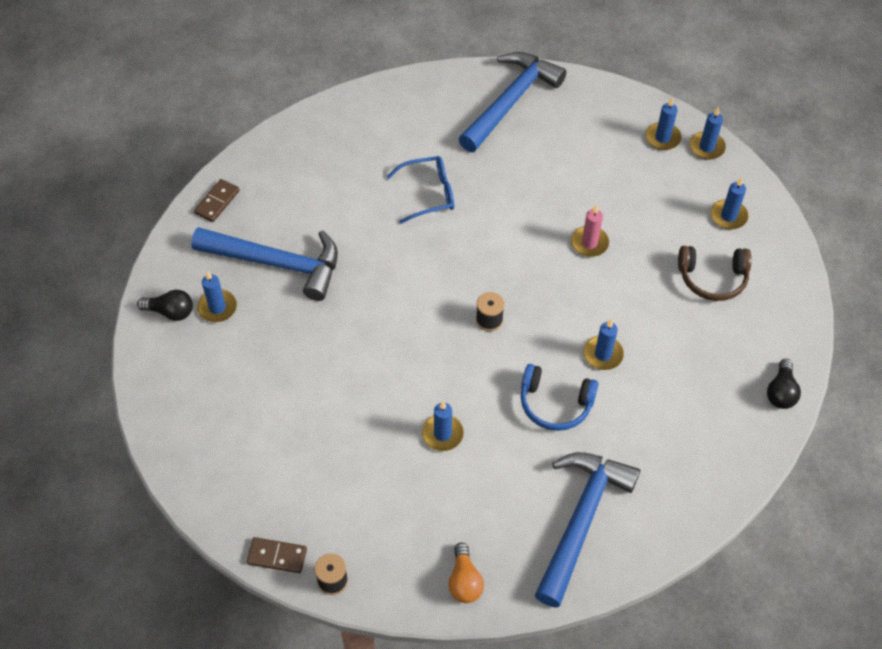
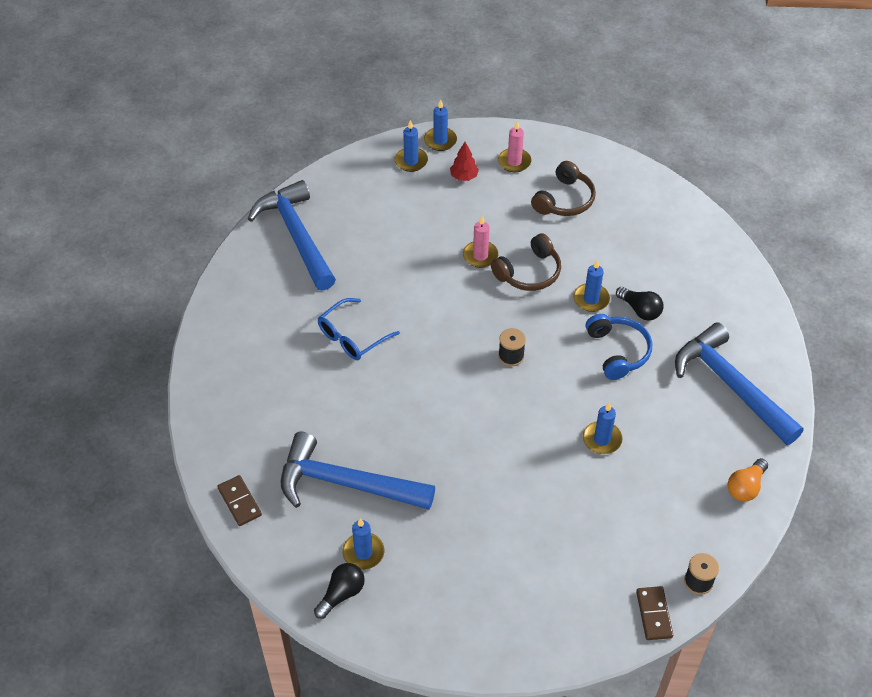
camera: 60 degrees left, 5 degrees down
blue hammer [191,227,338,301] -> blue hammer turned 120 degrees counterclockwise [280,432,435,510]
brown domino [247,537,307,573] -> brown domino turned 45 degrees counterclockwise [636,586,673,640]
blue glasses [387,156,454,224] -> blue glasses turned 150 degrees counterclockwise [318,298,400,360]
orange light bulb [448,543,484,603] -> orange light bulb turned 105 degrees clockwise [728,458,768,502]
blue headphones [521,364,598,431] -> blue headphones turned 60 degrees counterclockwise [586,314,652,380]
blue candle [711,177,748,229] -> pink candle [498,121,531,172]
black light bulb [767,359,801,409] -> black light bulb moved to [616,287,664,321]
none -> red tree [450,142,479,181]
none -> brown headphones [491,233,561,291]

